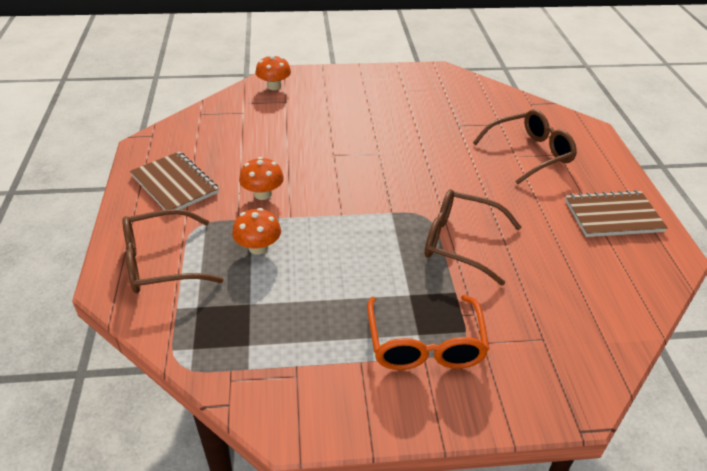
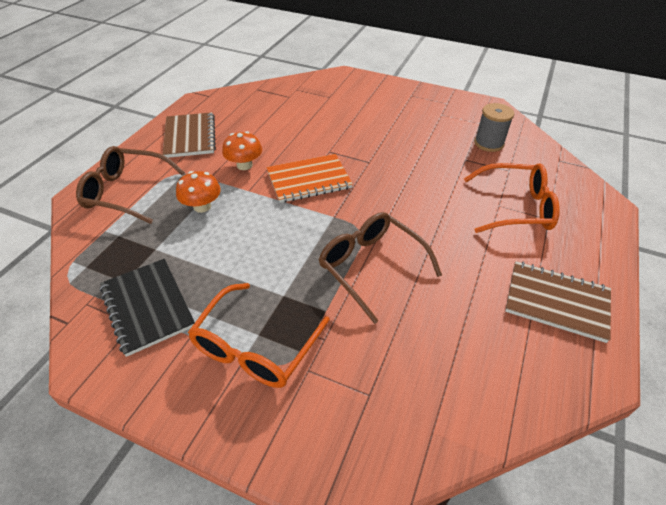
camera: 30 degrees right, 5 degrees up
orange mushroom [255,55,291,90] -> none
brown glasses [473,109,577,185] -> orange glasses [464,163,560,233]
none -> black notebook [100,259,195,357]
none -> orange notebook [266,154,353,203]
none -> grey spool [474,103,514,152]

